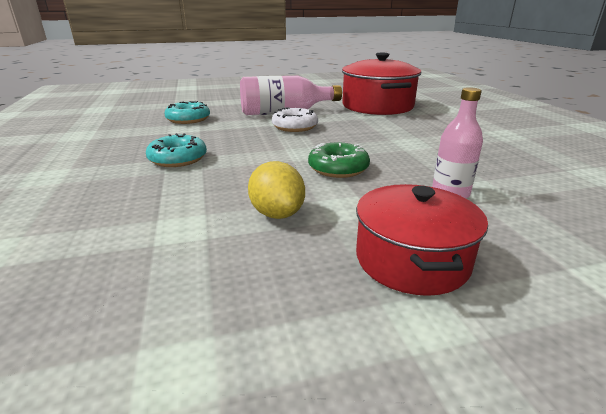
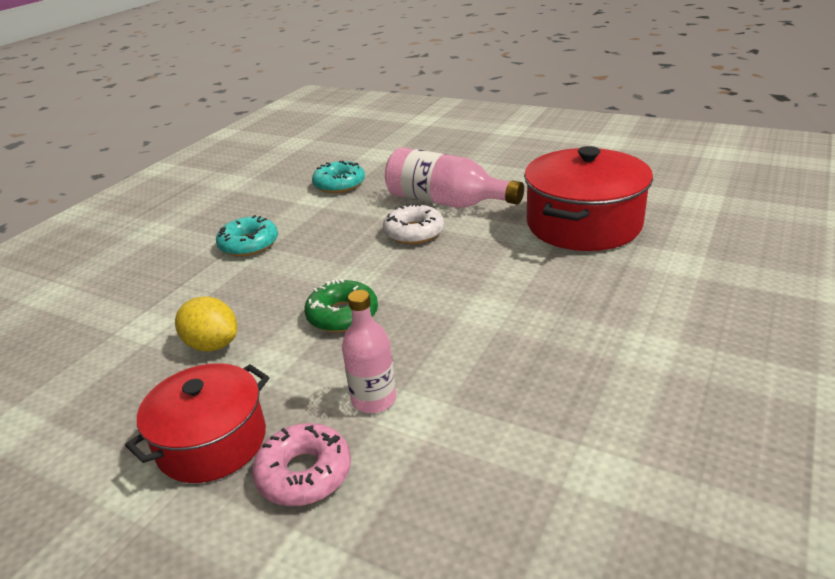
camera: 45 degrees right, 5 degrees up
yellow lemon [248,161,305,219] -> yellow lemon turned 75 degrees counterclockwise [175,296,237,352]
none -> pink donut [252,423,351,506]

